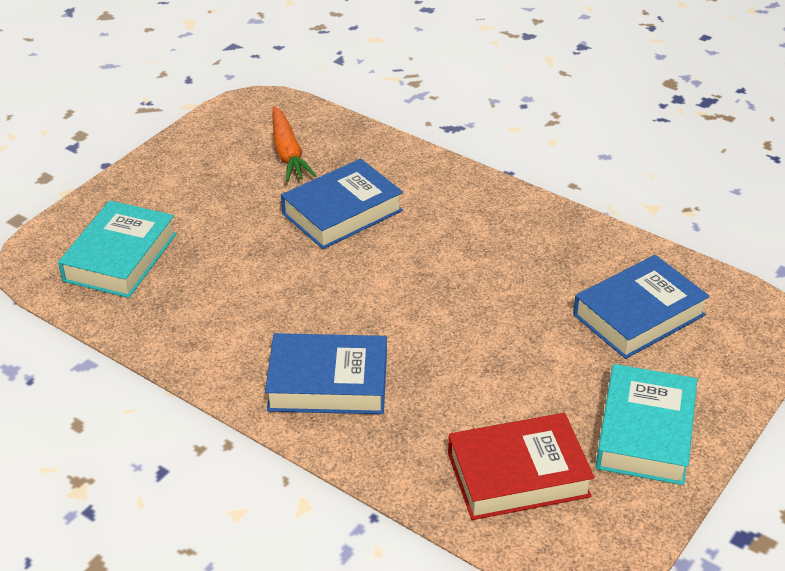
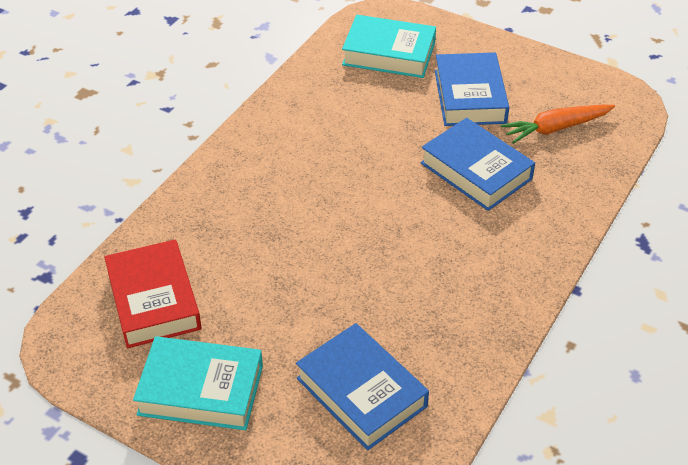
camera: 85 degrees right, 5 degrees up
blue book [265,333,387,414] -> blue book moved to [435,52,509,126]

